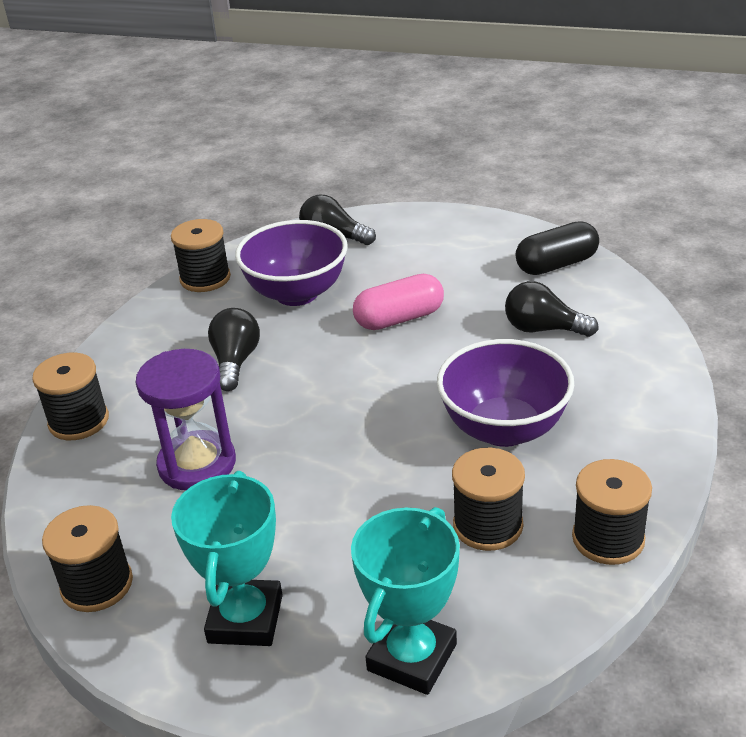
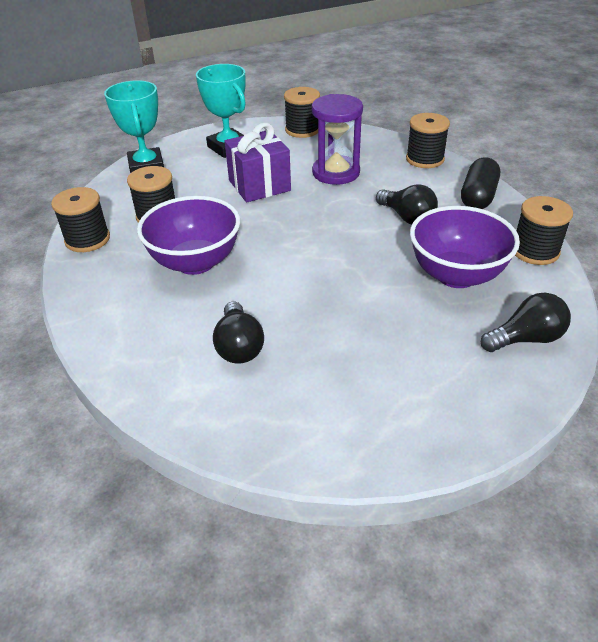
camera: 135 degrees right, 5 degrees up
pink capsule [353,274,444,330] -> none
black light bulb [505,281,599,337] -> black light bulb turned 105 degrees clockwise [213,301,264,364]
black capsule [516,221,599,275] -> black capsule moved to [461,158,500,209]
none -> purple gift [225,123,291,202]

